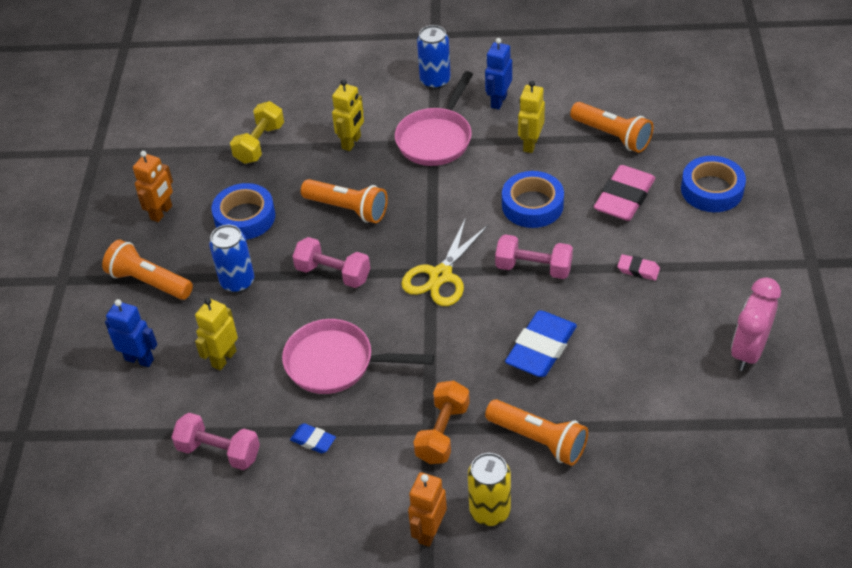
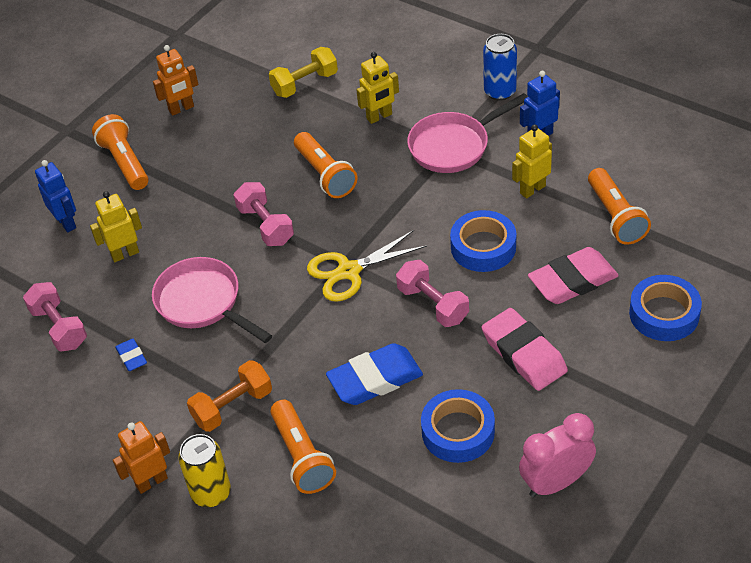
camera: 35 degrees right, 0 degrees up
blue can [209,225,254,293] -> none
blue tape [211,183,275,240] -> blue tape moved to [421,389,495,463]
pink eraser [617,254,660,281] -> pink eraser [482,308,568,391], size x2.05

